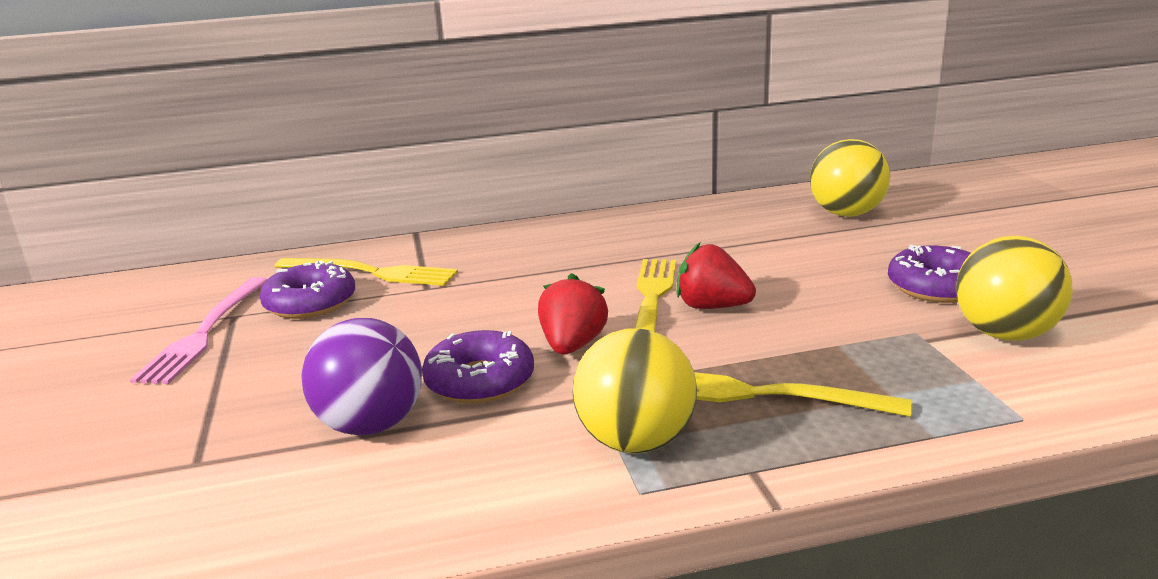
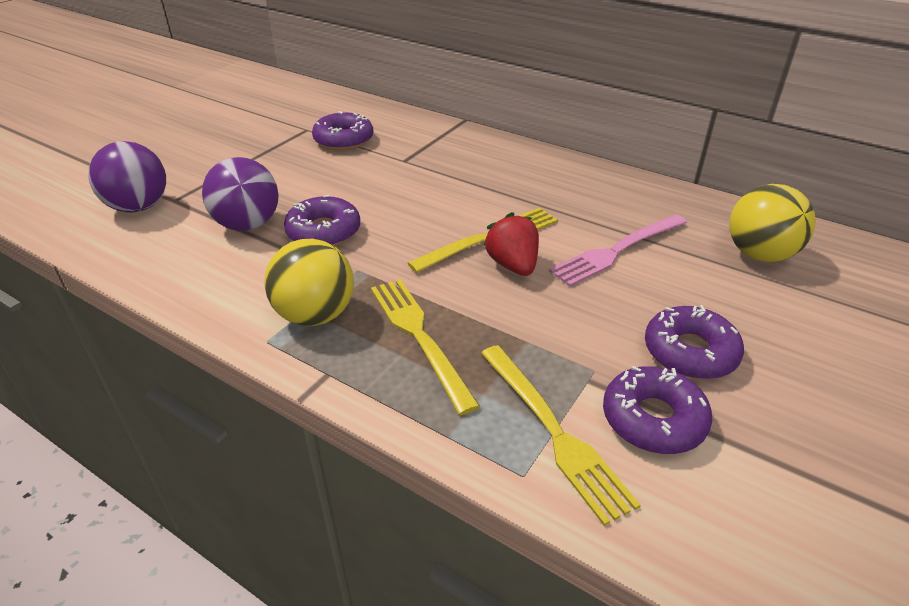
camera: 45 degrees right, 15 degrees up
pink fork [130,277,267,384] -> pink fork moved to [549,214,687,287]
yellow fork [275,258,458,286] -> yellow fork moved to [481,345,641,526]
red strawberry [538,273,608,355] -> none
yellow ball [956,236,1073,341] -> purple donut [603,366,712,454]
none -> purple ball [88,141,166,213]

